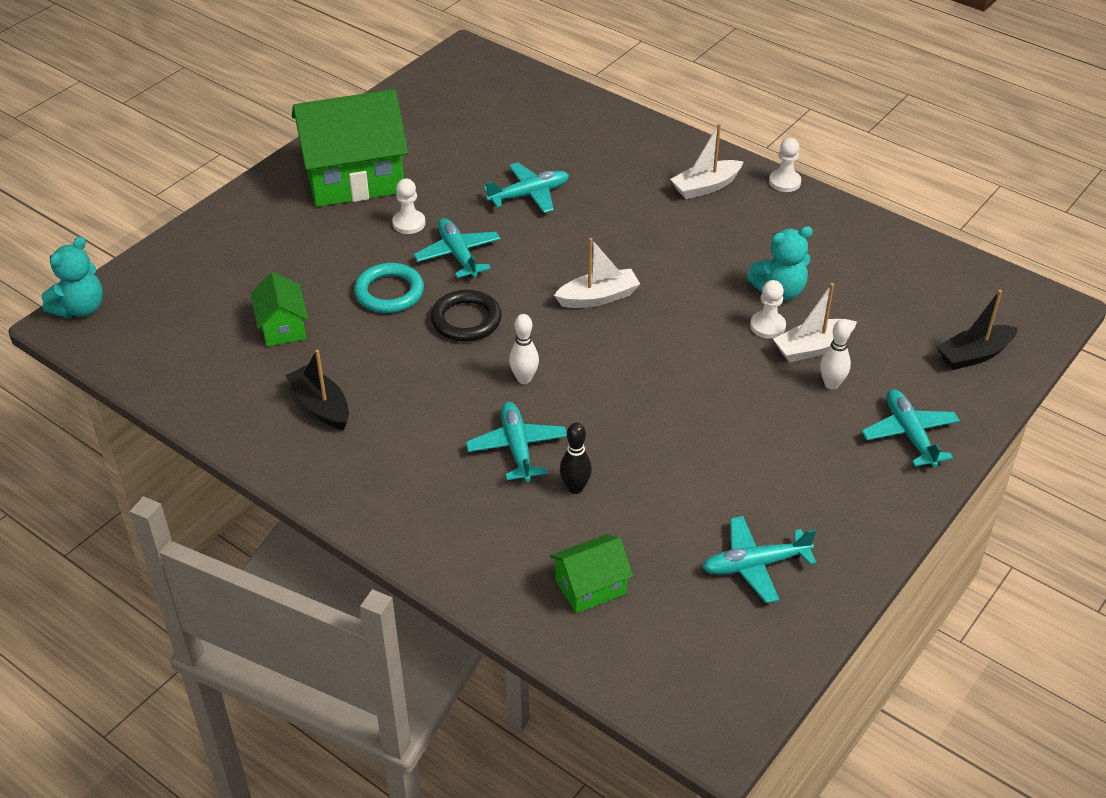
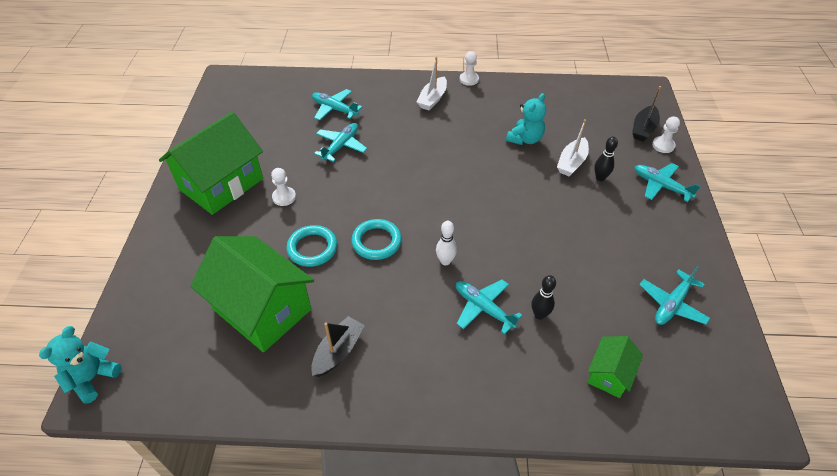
camera: 35 degrees left, 5 degrees up
turquoise teddy bear [41,236,103,318] -> turquoise teddy bear turned 150 degrees counterclockwise [39,326,122,404]
green house [251,272,308,346] -> green house [190,236,314,352], size x2.08
black boat [285,350,349,430] -> black boat turned 105 degrees clockwise [311,316,365,377]
turquoise plane [414,218,500,278] -> turquoise plane moved to [312,89,363,121]
black ring [431,290,502,342] -> turquoise ring [351,219,402,260]
white boat [554,238,640,308] -> none
white pawn [750,280,786,339] -> white pawn moved to [652,116,680,153]
white bowling pin [820,319,851,390] -> black bowling pin [594,137,618,181]

